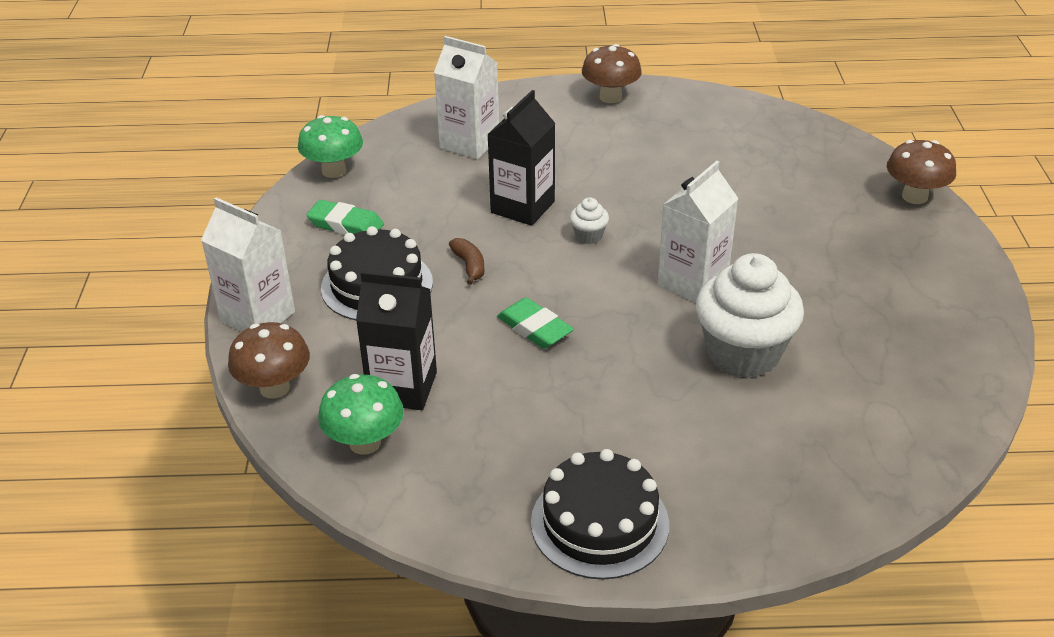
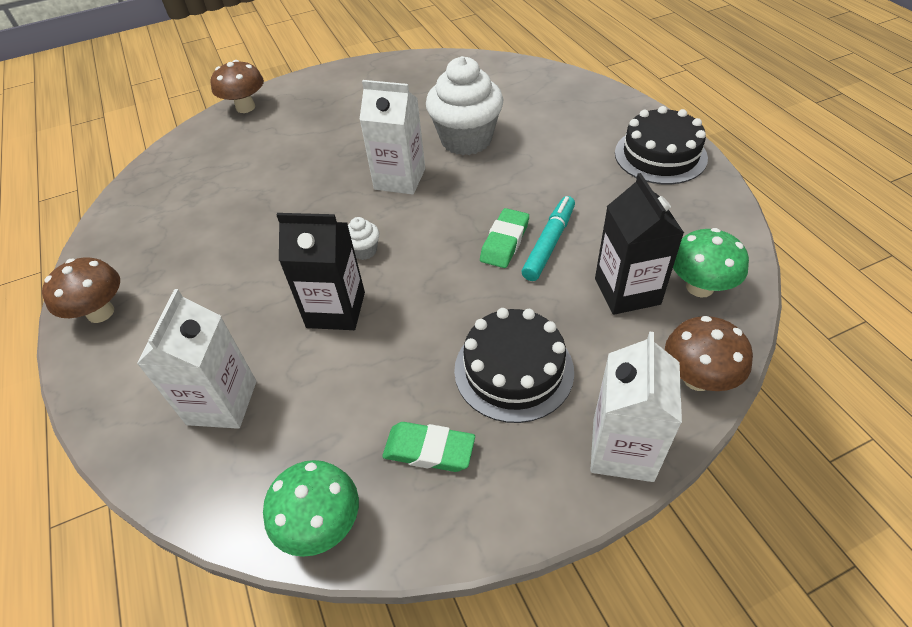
camera: 110 degrees left, 10 degrees up
green eraser [306,200,384,235] -> green eraser turned 75 degrees counterclockwise [382,422,475,472]
brown banana [449,238,485,285] -> none
none -> turquoise marker [522,196,575,281]

